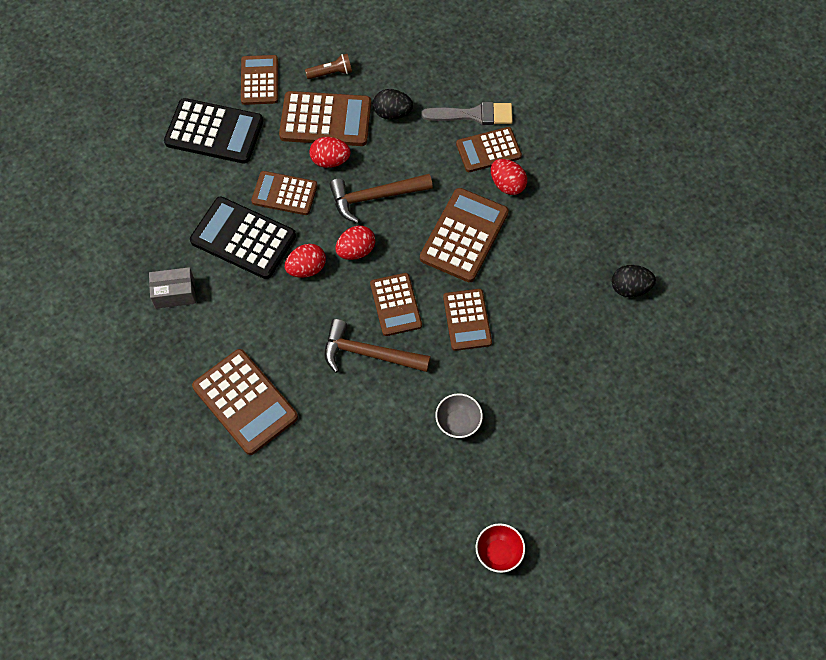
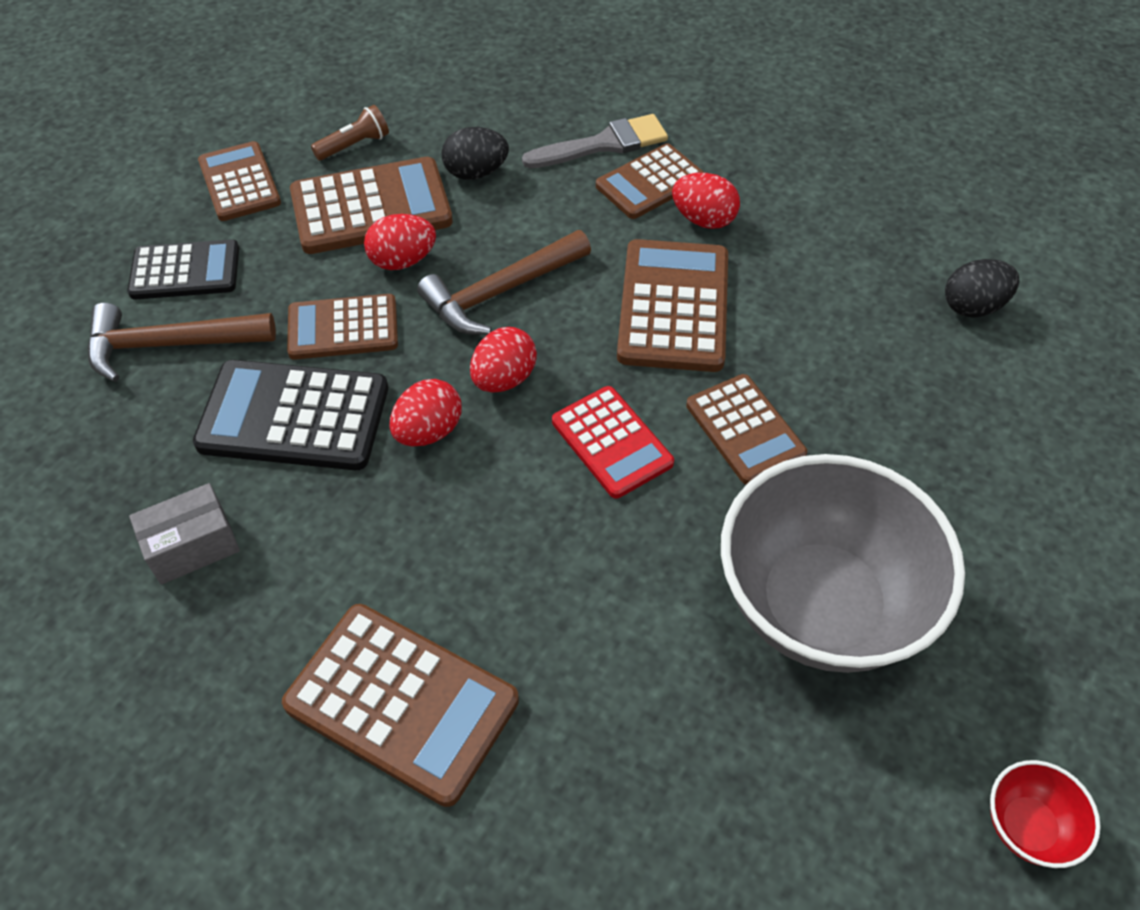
camera: 20 degrees left, 10 degrees down
black calculator [164,98,263,164] -> black calculator [127,239,239,300], size x0.66
brown hammer [324,319,431,373] -> brown hammer moved to [88,303,276,382]
brown calculator [370,273,422,336] -> red calculator [552,386,674,499]
grey bowl [435,393,483,438] -> grey bowl [721,454,965,673], size x2.44

